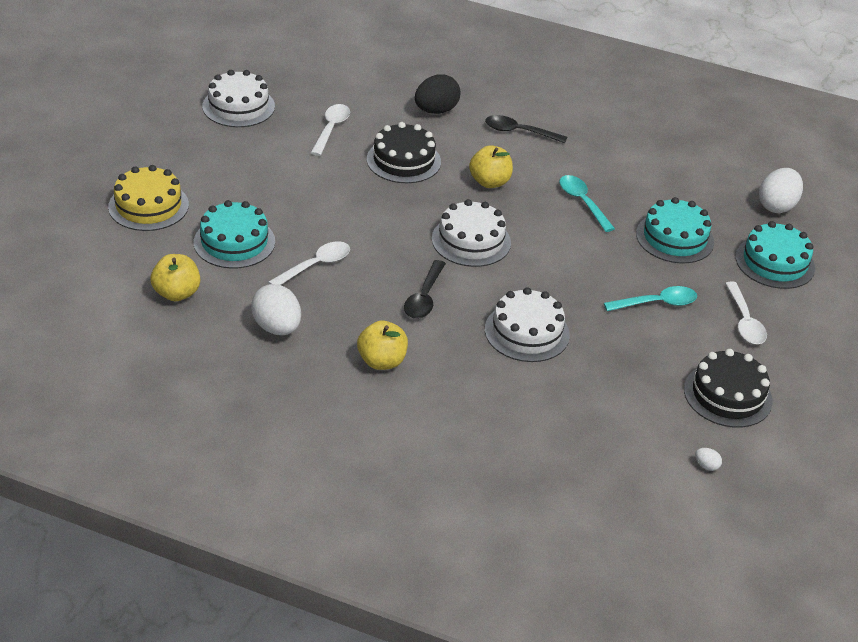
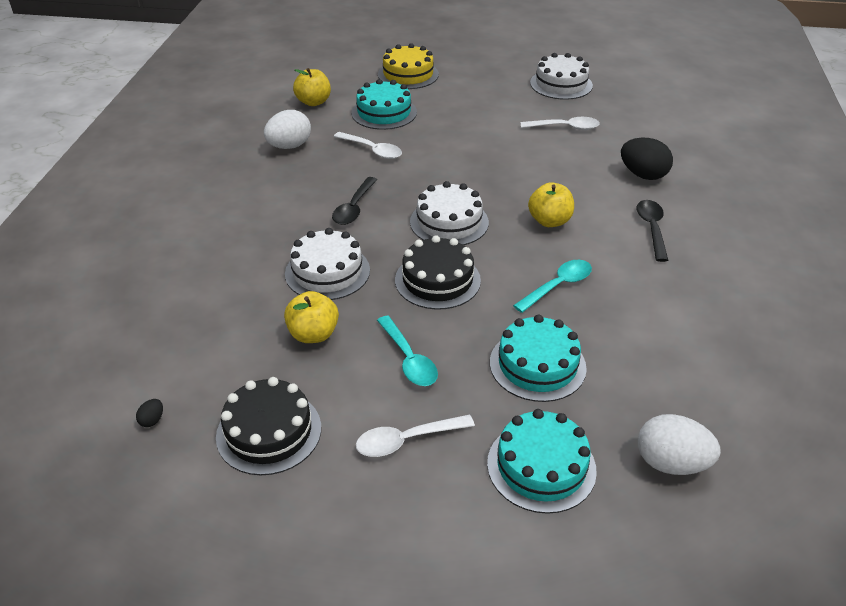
camera: 80 degrees right, 0 degrees up
yellow apple [357,320,408,370] -> yellow apple moved to [284,291,339,343]
black cake [367,122,441,183] -> black cake moved to [395,235,481,310]
black spoon [404,260,446,319] -> black spoon turned 75 degrees counterclockwise [332,177,377,225]
white egg [695,448,722,471] -> black egg [136,399,163,427]

